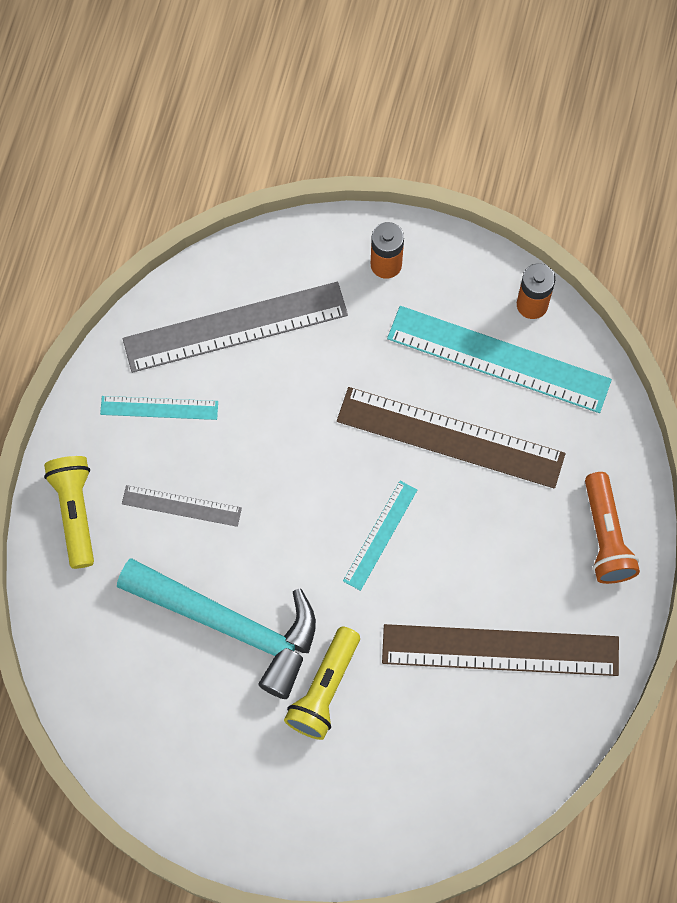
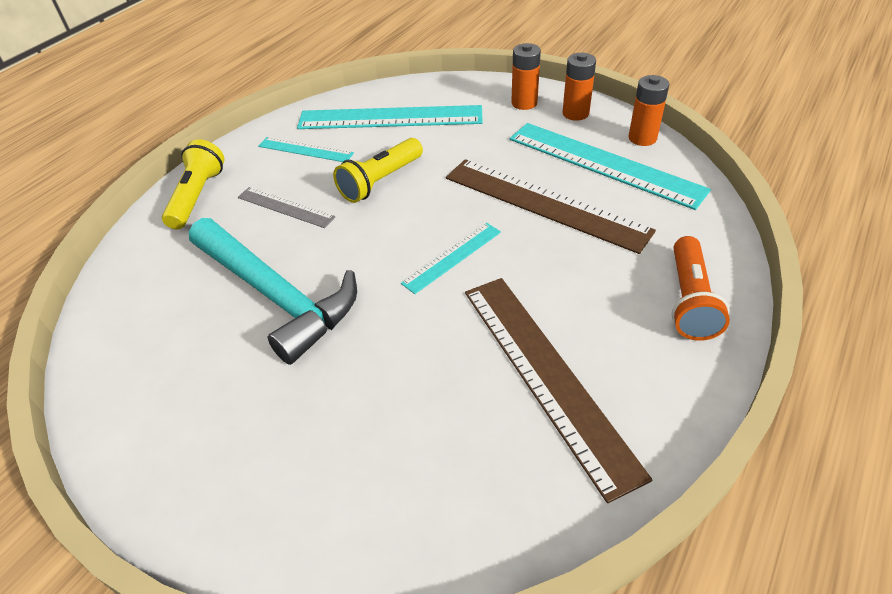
camera: 20 degrees right, 25 degrees down
grey ruler [123,282,348,373] -> turquoise ruler [297,105,483,129]
yellow flashlight [284,626,360,740] -> yellow flashlight moved to [333,138,423,203]
brown ruler [382,624,619,676] -> brown ruler turned 45 degrees clockwise [465,278,652,503]
none -> orange battery [562,53,596,121]

